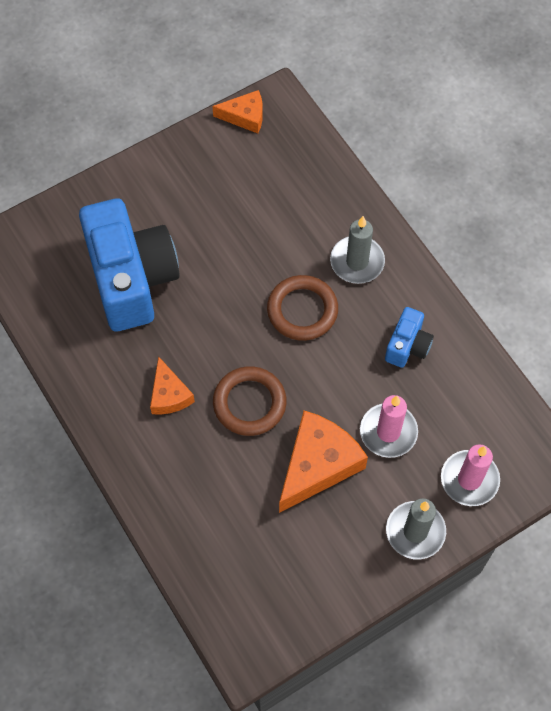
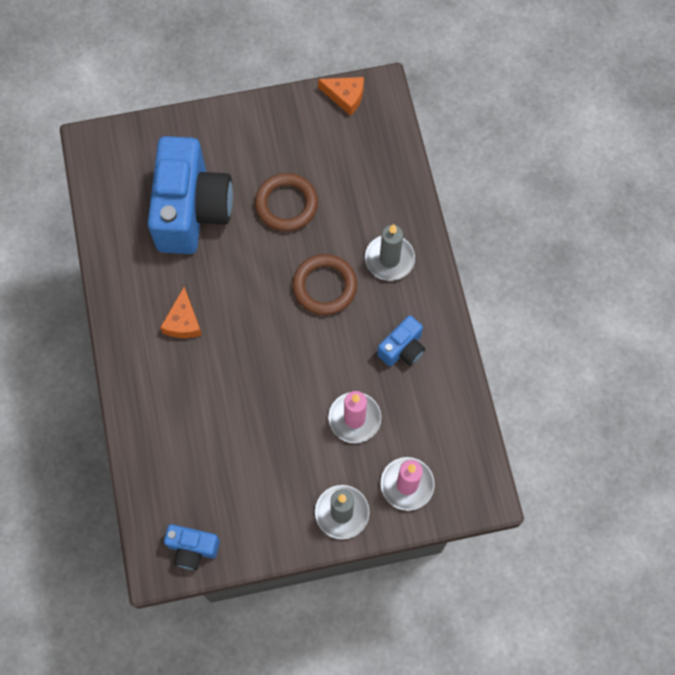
camera: 20 degrees right, 5 degrees up
brown ring [213,366,287,436] -> brown ring moved to [255,173,318,232]
orange cheese [279,411,368,513] -> none
none -> blue camera [164,524,220,570]

